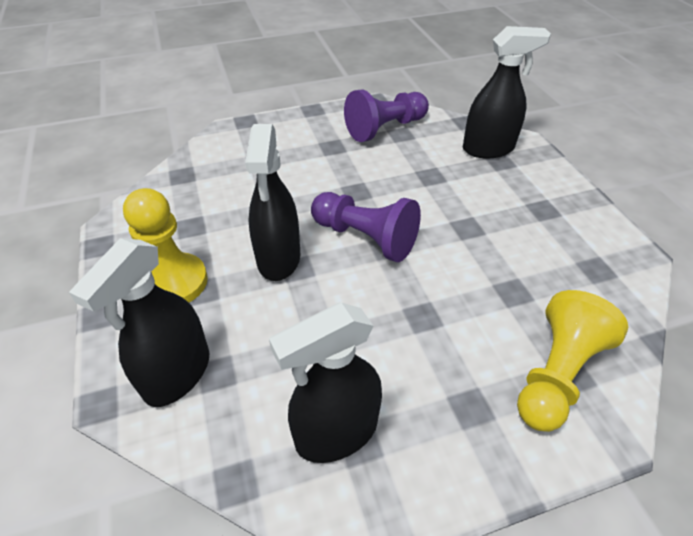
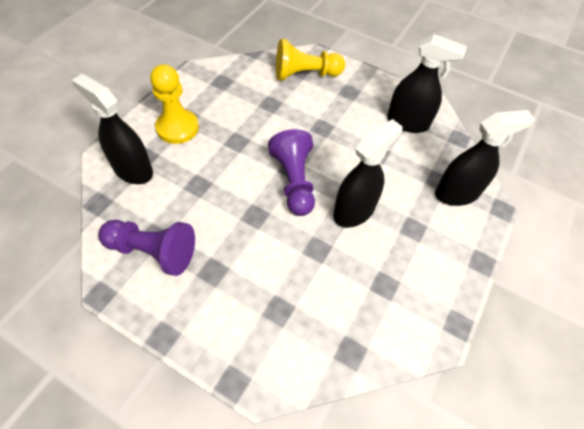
camera: 135 degrees left, 10 degrees up
yellow pawn [123,188,208,303] -> yellow pawn moved to [150,64,199,144]

